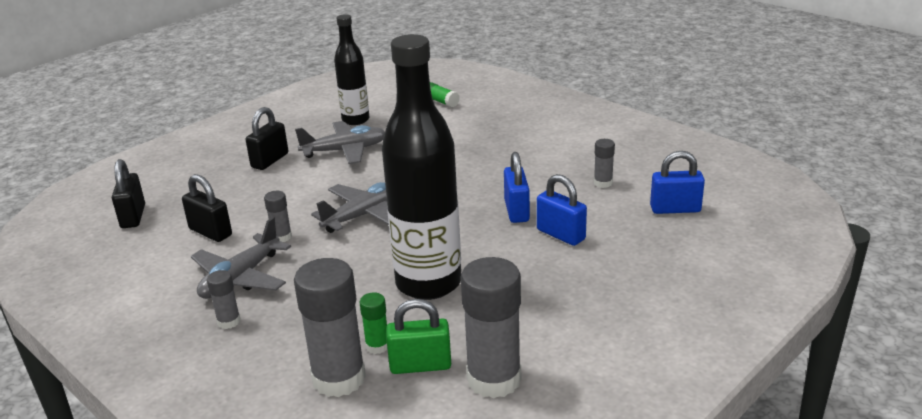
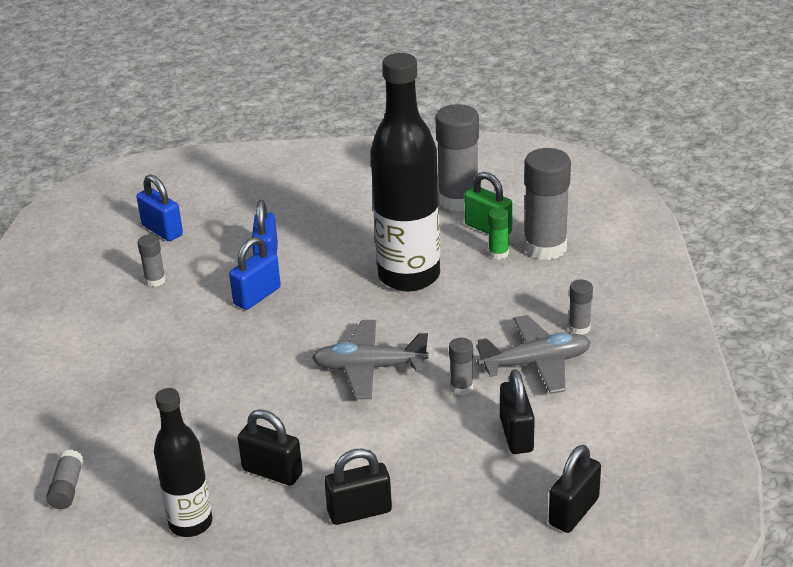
camera: 135 degrees left, 5 degrees up
grey plane [295,121,385,164] -> black padlock [238,409,303,486]
green glue stick [430,82,460,107] -> grey glue stick [46,450,84,509]

